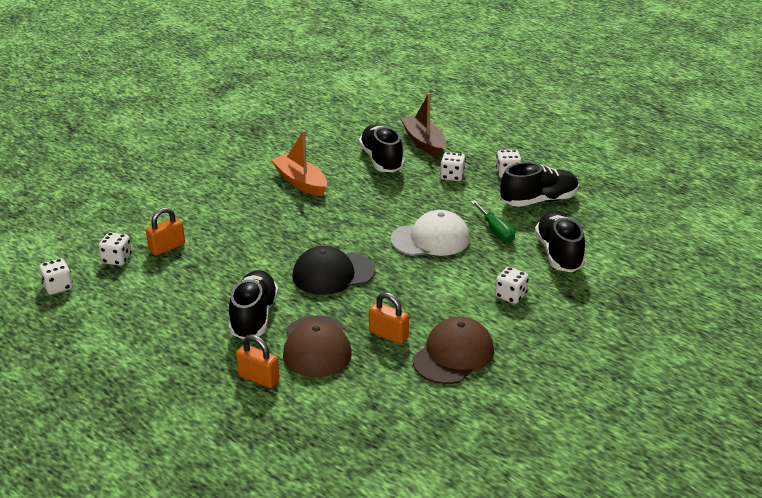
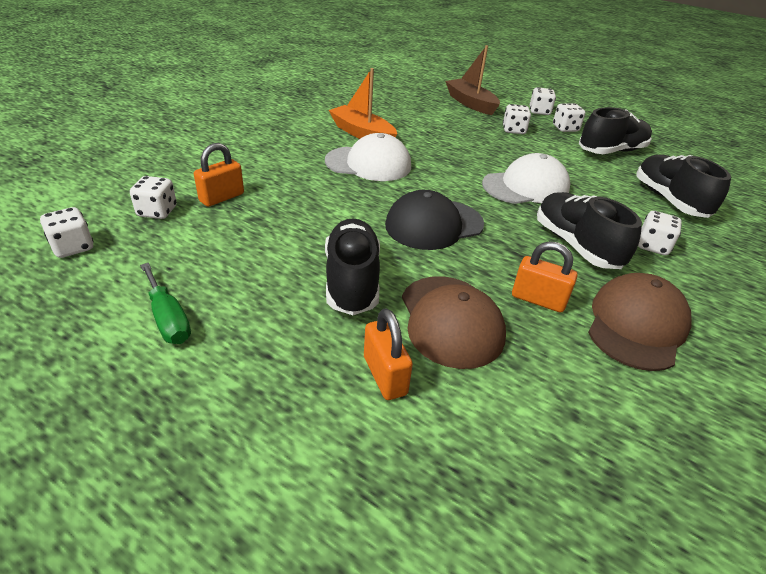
camera: 10 degrees left, 5 degrees up
orange padlock [236,335,279,388] -> orange padlock turned 45 degrees clockwise [364,308,413,400]
black shoe [359,125,404,172] -> black shoe moved to [537,192,642,269]
green screwdriver [471,200,515,243] -> green screwdriver moved to [140,263,191,344]
none -> white cap [325,133,411,181]
none -> white dice [530,87,556,115]

